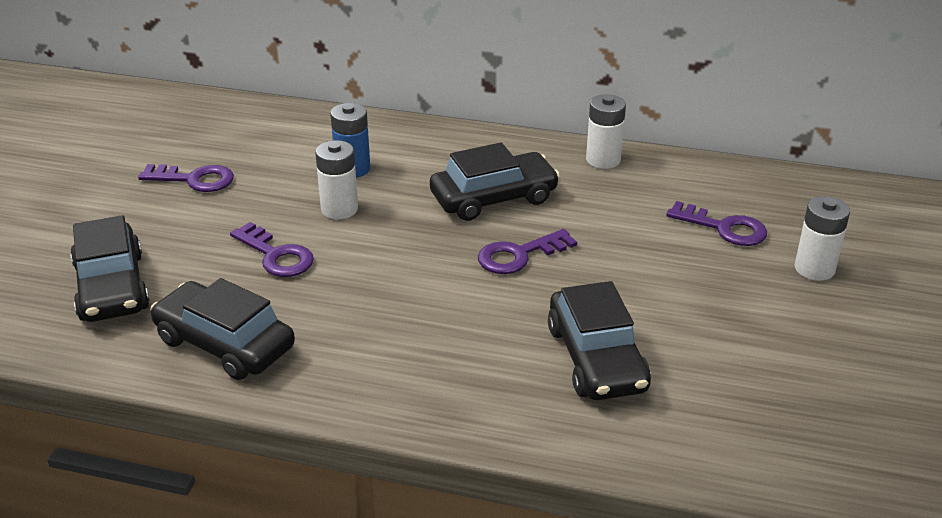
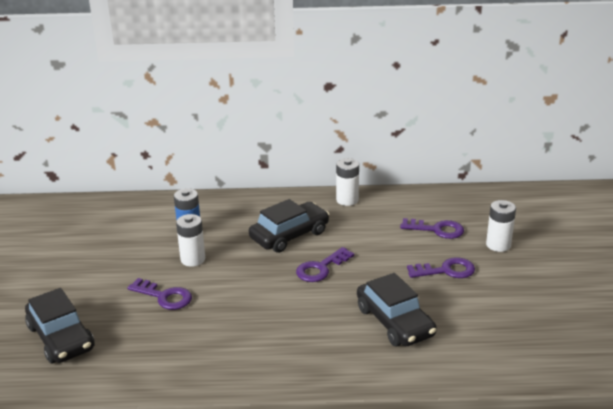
camera: 15 degrees left, 5 degrees down
purple key [138,164,234,192] -> purple key moved to [407,257,475,278]
black car [150,278,295,380] -> none

